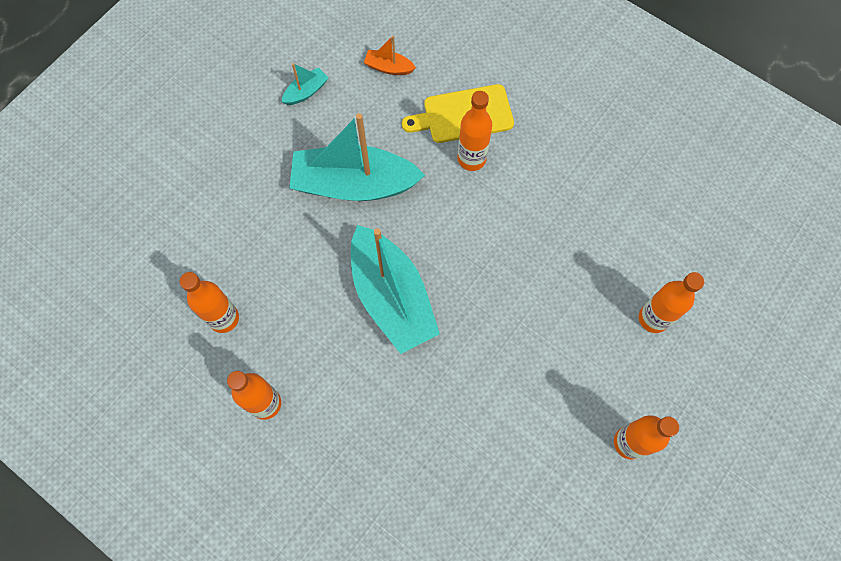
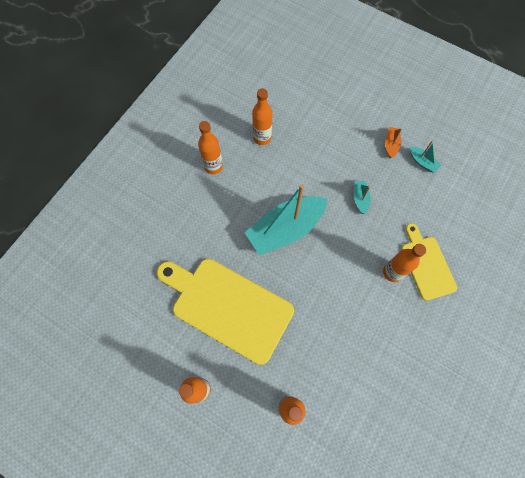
camera: 85 degrees right, 0 degrees up
turquoise boat [289,113,425,201] -> turquoise boat [354,181,371,214], size x0.42
orange boat [364,36,416,75] -> orange boat moved to [385,127,402,158]
none -> yellow cutting board [157,259,294,365]

